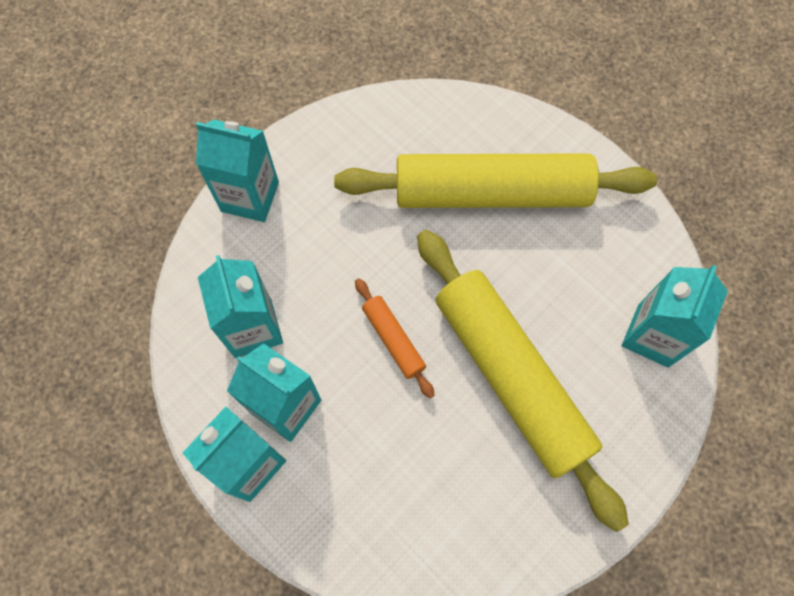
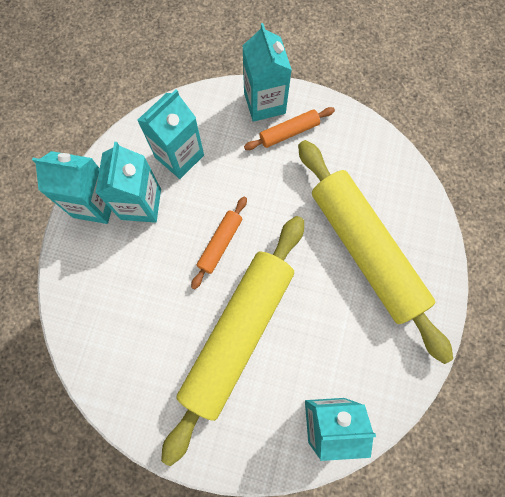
camera: 60 degrees right, 5 degrees up
none -> orange rolling pin [244,107,335,150]

